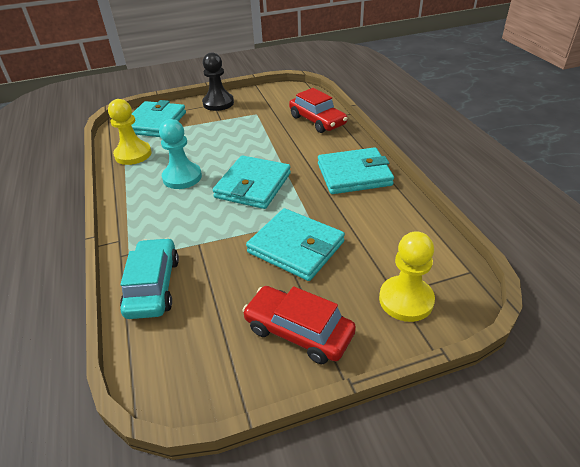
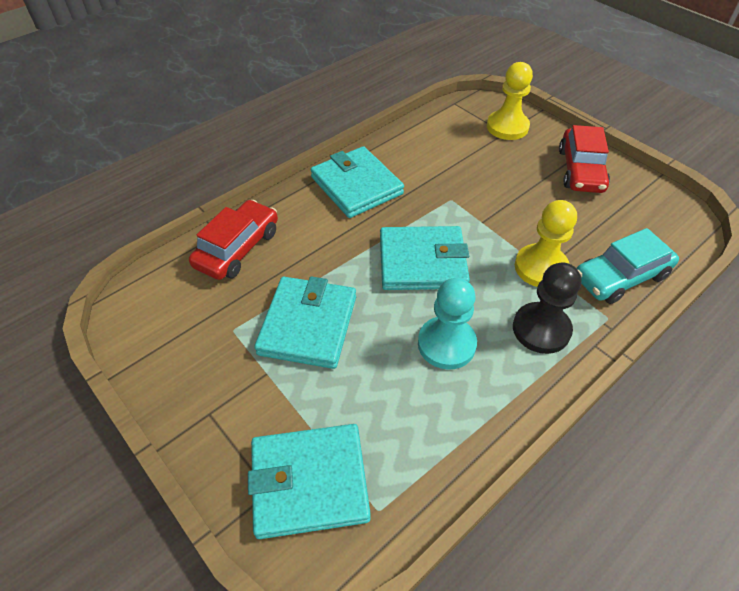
camera: 115 degrees left, 10 degrees up
yellow pawn [108,99,152,165] -> yellow pawn moved to [515,200,577,287]
black pawn [202,52,234,111] -> black pawn moved to [513,262,581,354]
turquoise wallet [246,208,345,281] -> turquoise wallet moved to [254,276,356,369]

